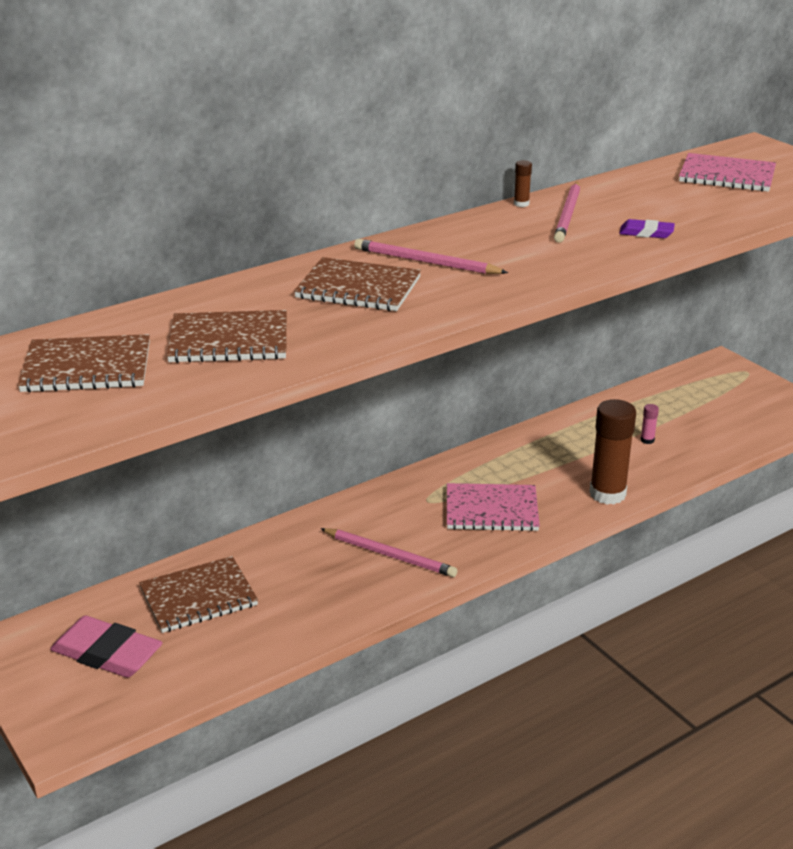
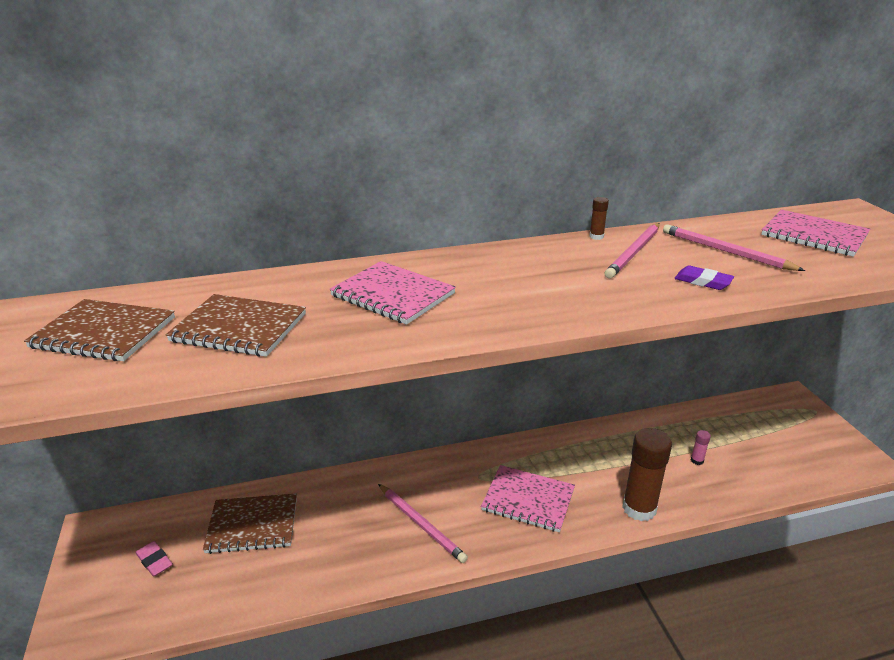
camera: 20 degrees right, 0 degrees up
pink eraser [50,616,162,678] -> pink eraser [136,541,173,577], size x0.52
brown notebook [294,257,421,311] -> pink notebook [329,261,456,325]
pink pencil [354,239,508,274] -> pink pencil moved to [663,224,805,271]

